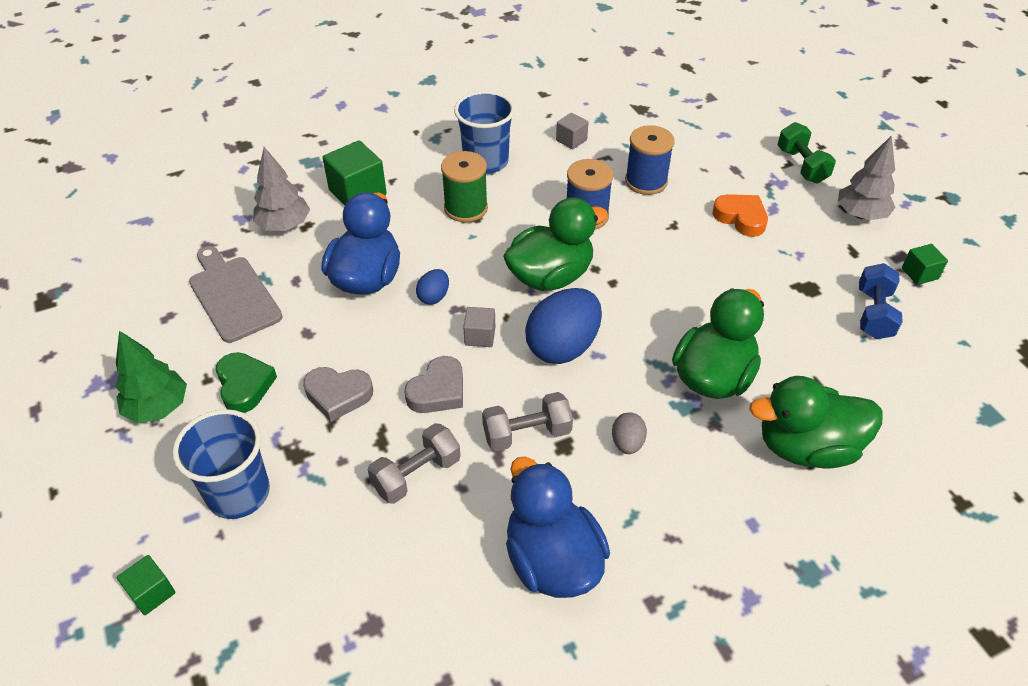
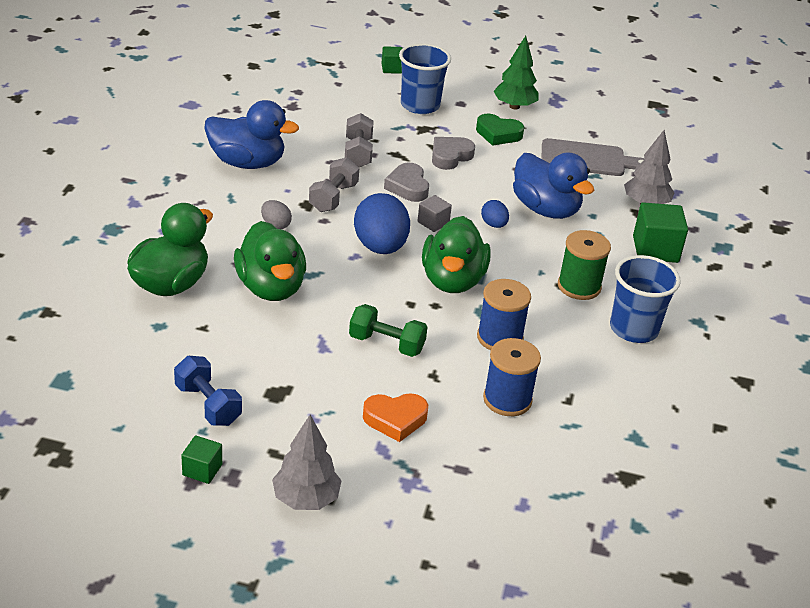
camera: 125 degrees right, 10 degrees down
grey cube [556,113,588,150] -> none
green dumbbell [778,122,836,183] -> green dumbbell moved to [349,304,427,357]

